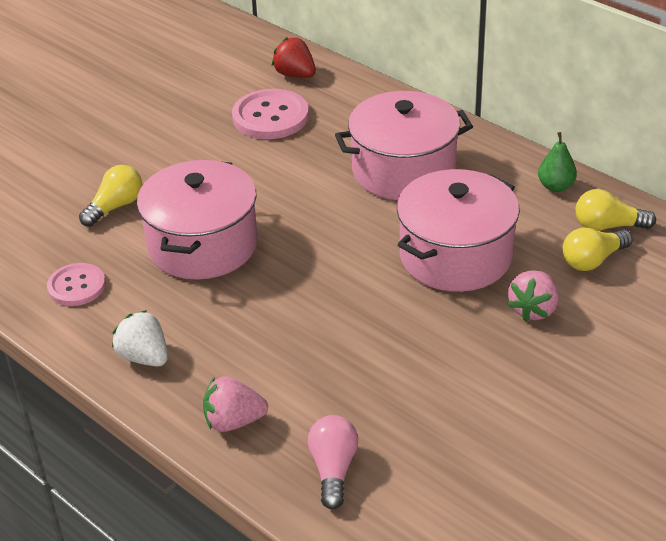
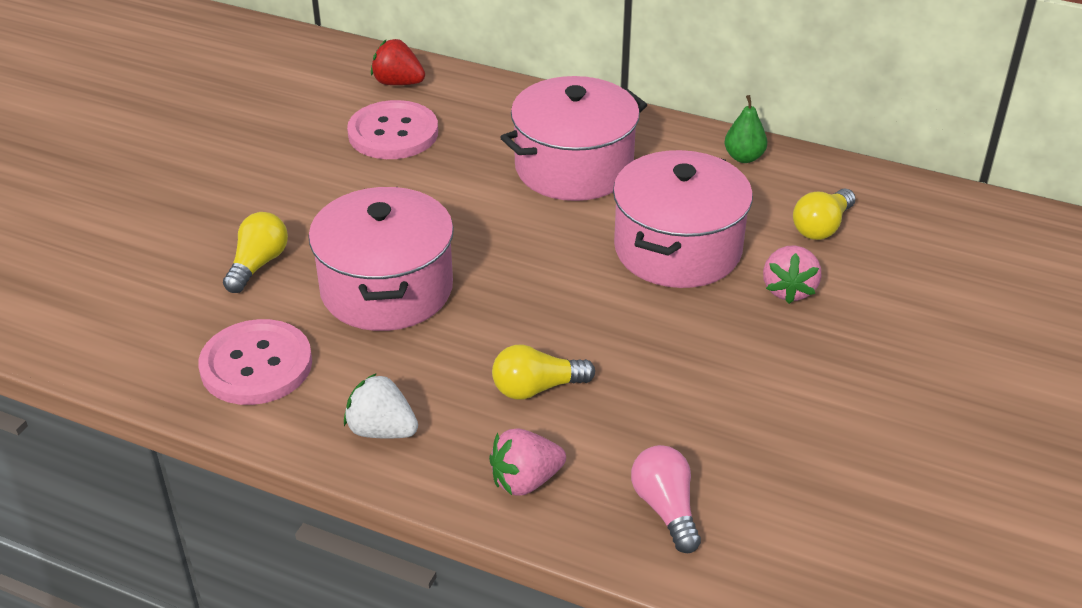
camera: 20 degrees left, 0 degrees up
pink button [47,263,106,306] -> pink button [198,319,312,405], size x1.55
yellow light bulb [575,189,656,231] -> yellow light bulb moved to [492,344,595,400]

